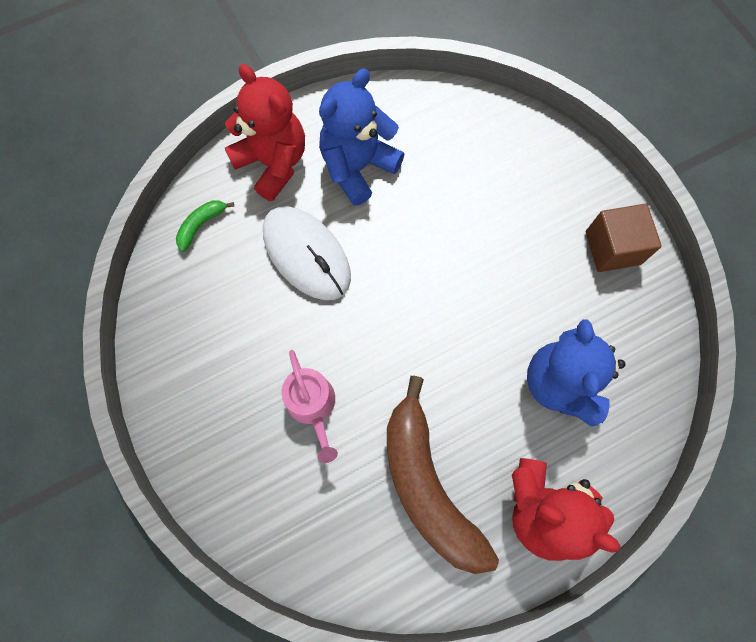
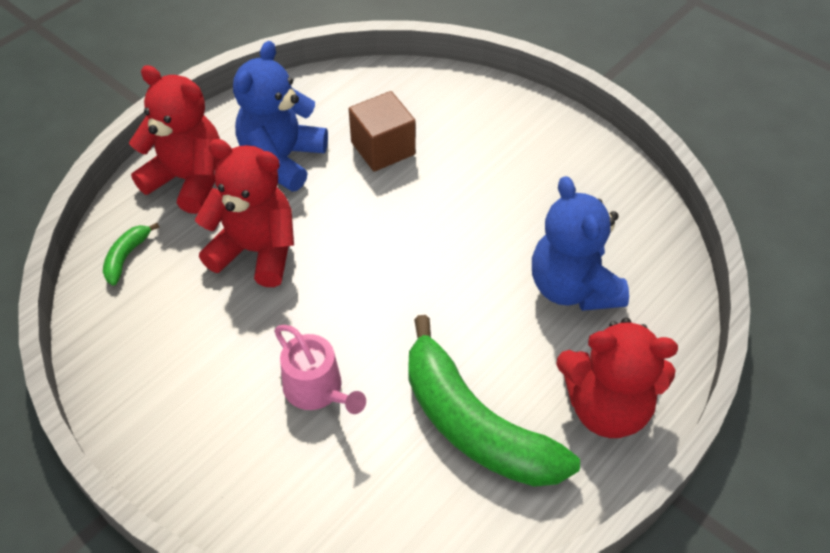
camera: 20 degrees left, 20 degrees down
white mouse [263,206,351,300] -> red teddy bear [195,139,294,287]
brown banana [387,376,499,574] -> green banana [408,315,580,487]
brown cube [586,203,662,272] -> brown cube moved to [349,91,416,172]

